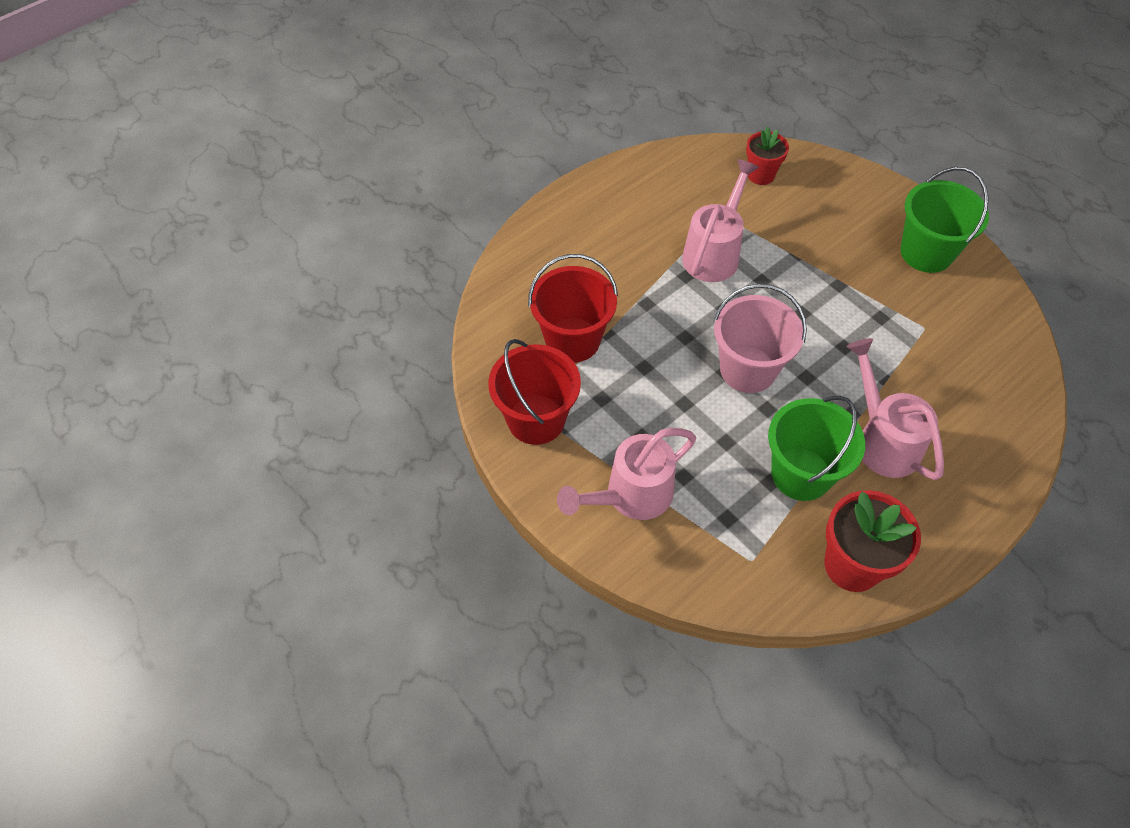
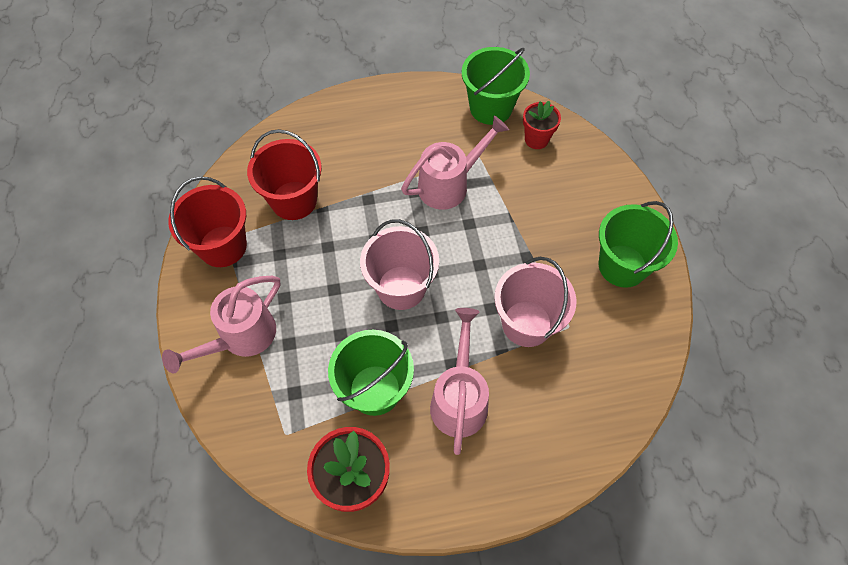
camera: 30 degrees right, 5 degrees up
pink watering can [557,428,696,520] -> pink watering can turned 45 degrees counterclockwise [162,276,280,373]
none -> green bucket [462,47,530,125]
none -> pink bucket [494,257,576,347]

